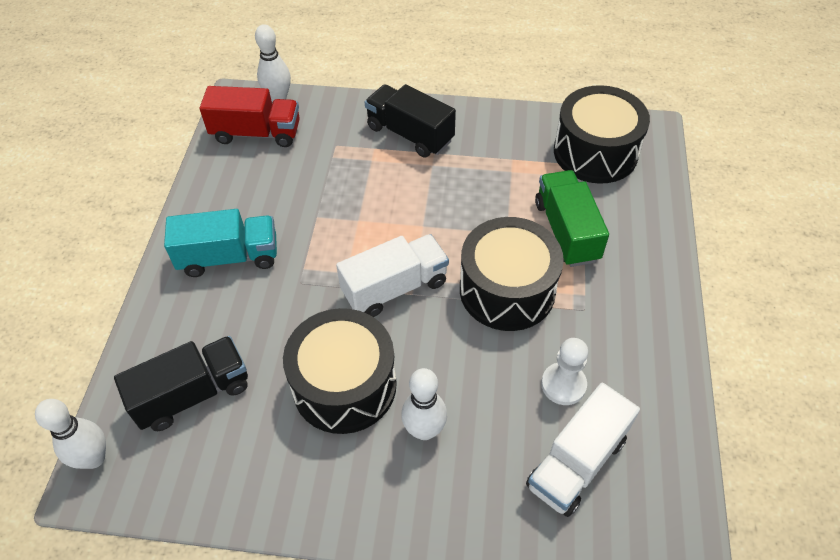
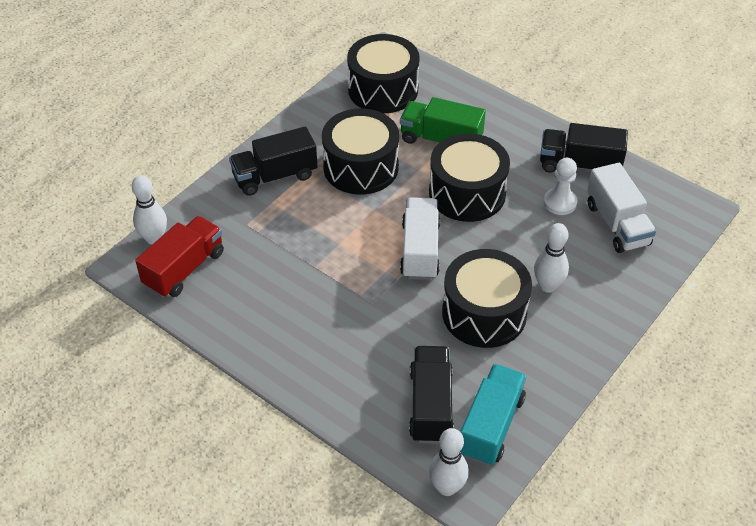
camera: 60 degrees left, 5 degrees down
turquoise truck [164,209,277,277] -> turquoise truck moved to [460,364,526,466]
none -> black drum [322,109,399,195]
none -> black truck [540,123,628,173]

